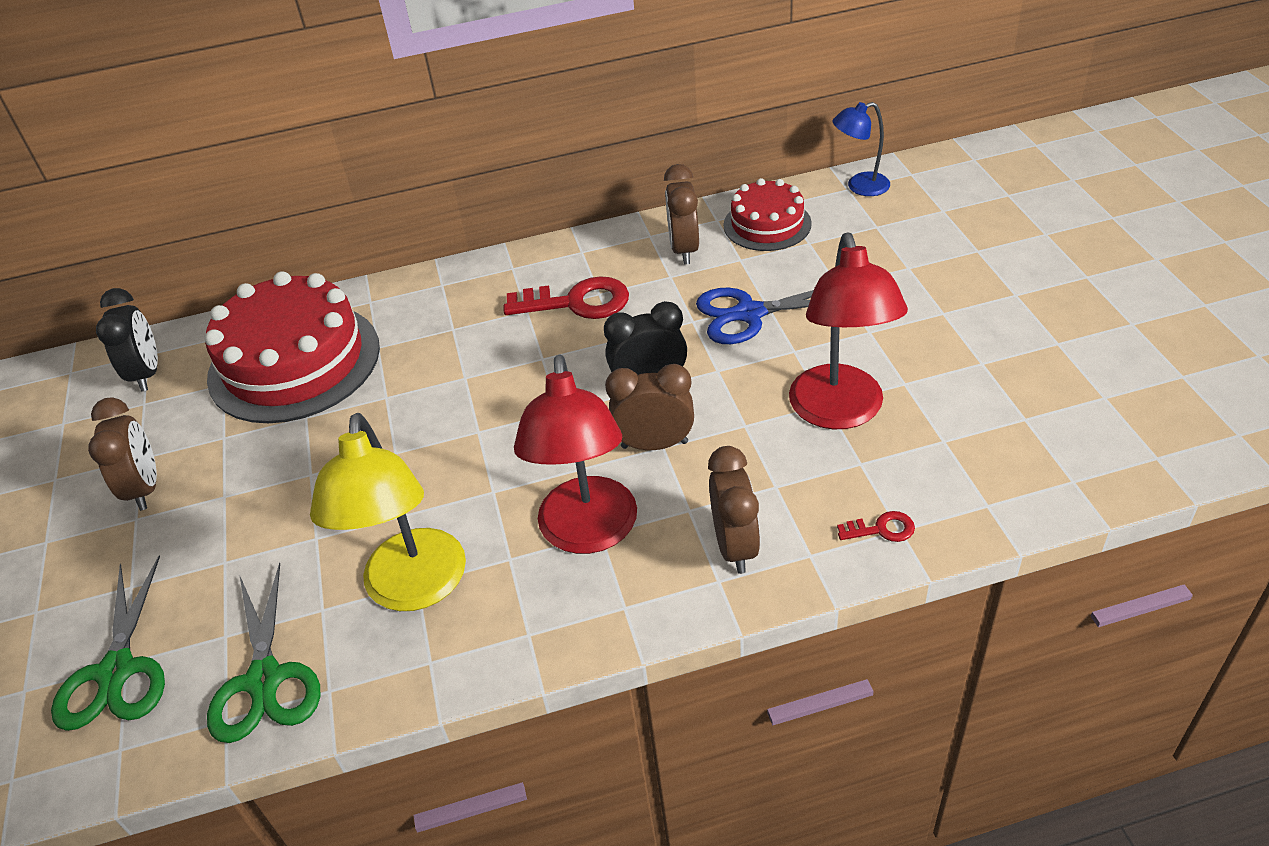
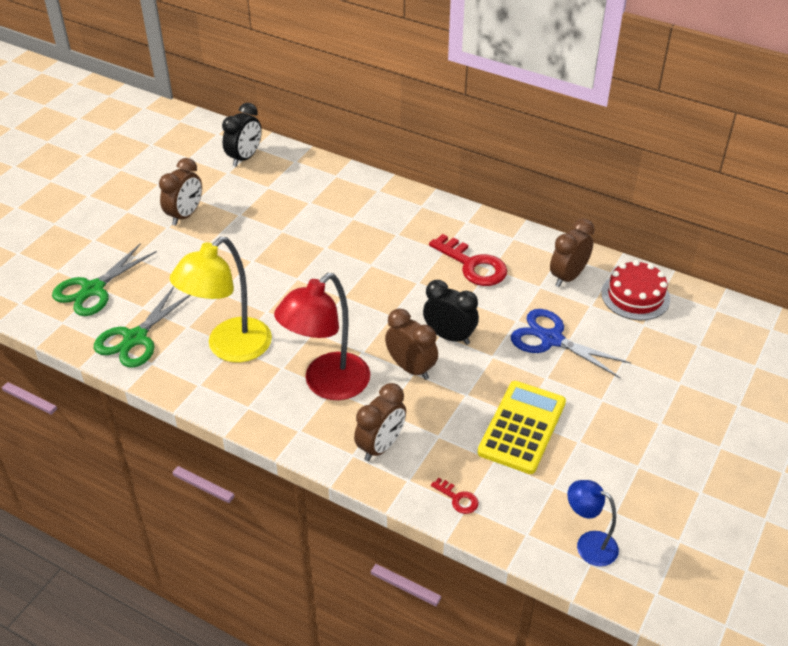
camera: 40 degrees right, 0 degrees up
red cake [205,271,380,423] -> none
red lamp [789,233,908,429] -> yellow calculator [478,381,566,474]
blue lamp [833,102,890,196] -> blue lamp moved to [567,480,619,566]

